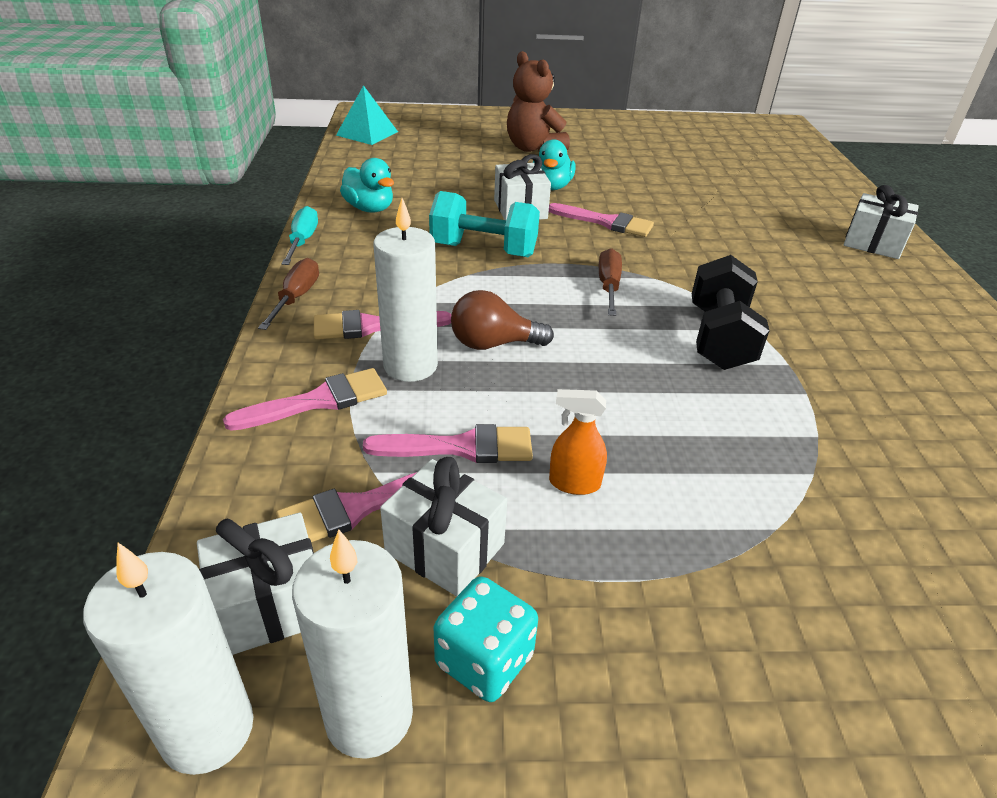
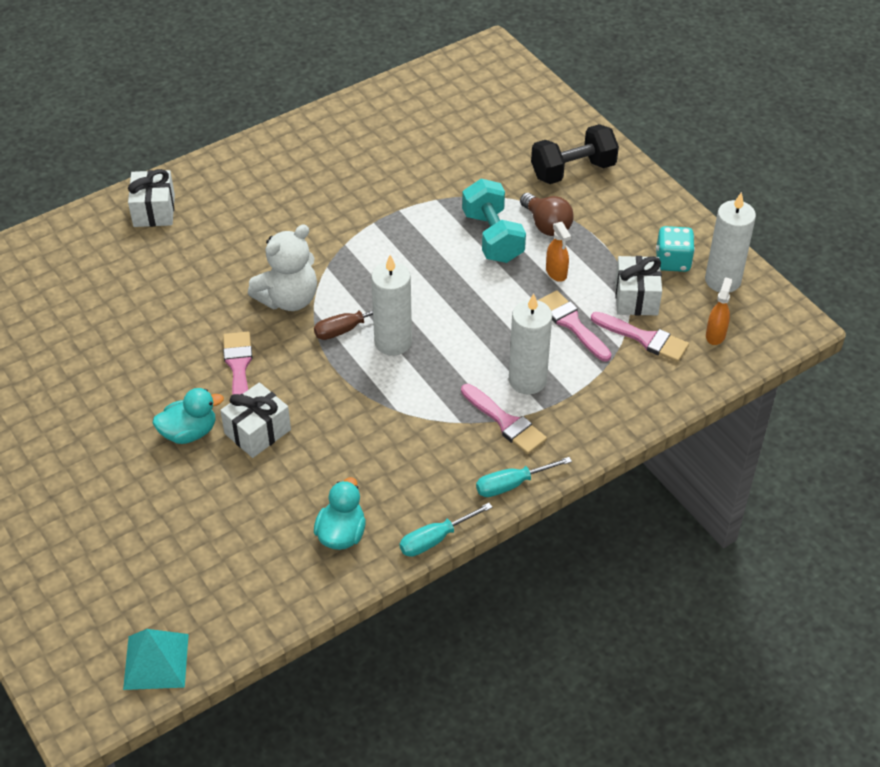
camera: 120 degrees left, 10 degrees up
white candle [83,543,254,775] -> white candle moved to [371,255,412,356]
white gift [197,513,314,655] -> orange spray bottle [706,277,732,345]
pink brush [223,368,387,431] -> none
brown screwdriver [258,258,319,330] -> turquoise screwdriver [476,457,572,497]
turquoise dumbbell [429,191,540,257] -> turquoise dumbbell moved to [462,179,526,263]
brown light bulb [451,290,554,350] -> brown light bulb moved to [520,193,574,236]
brown teddy bear [507,51,570,152] -> none
black dumbbell [692,255,770,370] -> black dumbbell moved to [531,124,619,184]
none -> white teddy bear [248,225,317,311]

